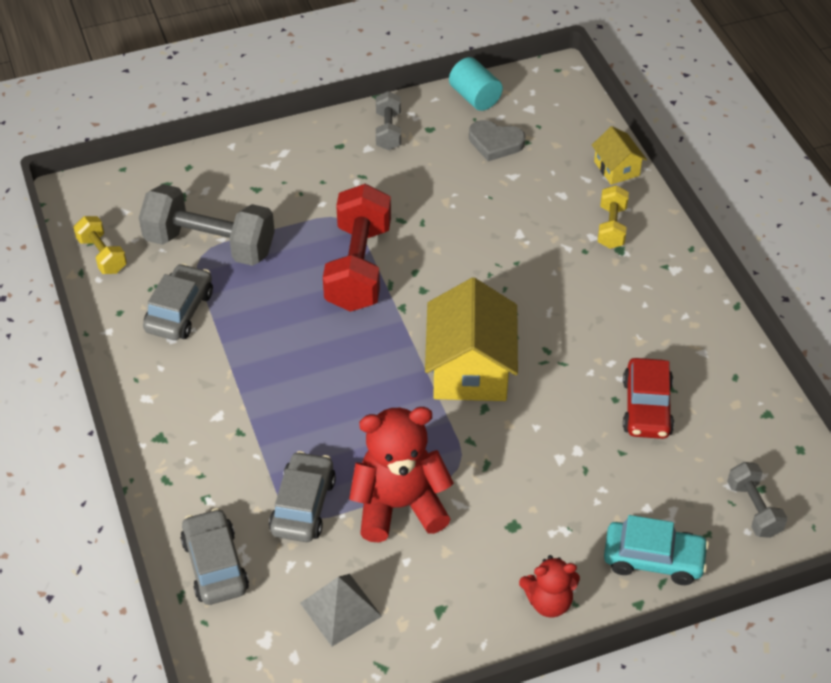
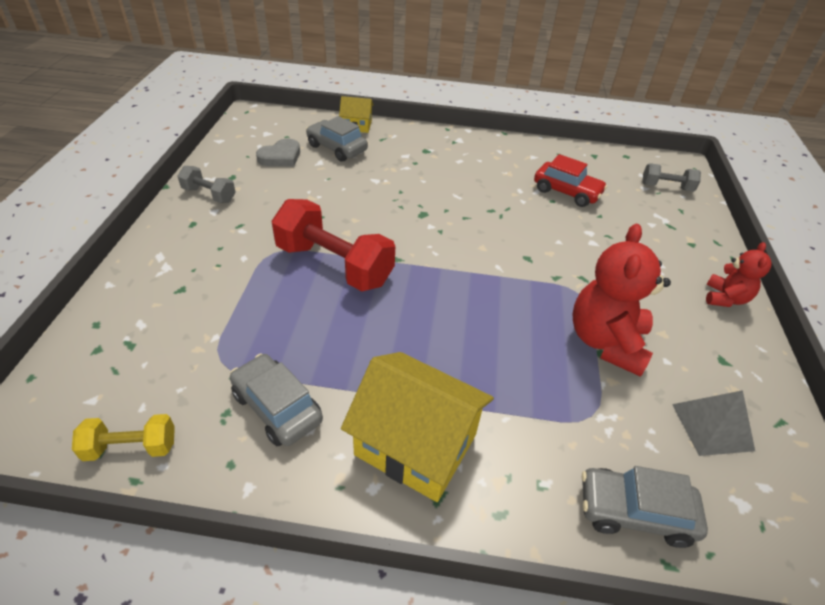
camera: 65 degrees left, 5 degrees down
grey dumbbell [139,184,275,266] -> none
grey car [269,451,336,542] -> grey car moved to [306,116,368,162]
yellow house [425,278,518,401] -> yellow house moved to [341,352,494,502]
turquoise cylinder [449,57,503,111] -> none
yellow dumbbell [598,185,629,249] -> none
turquoise car [604,515,709,585] -> none

